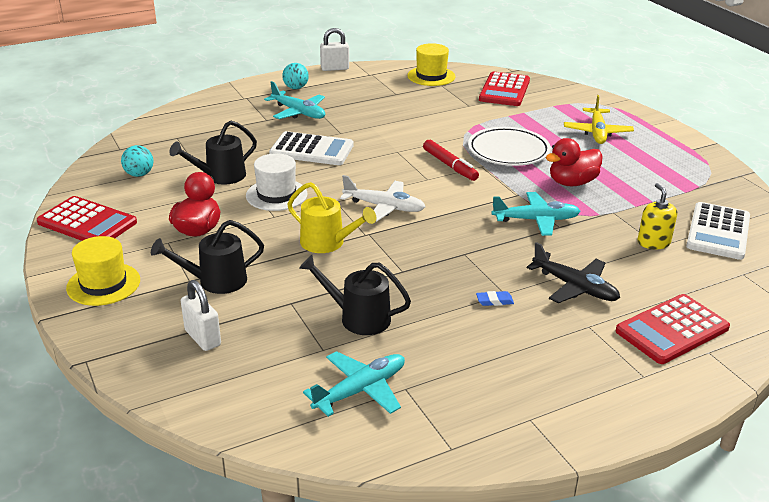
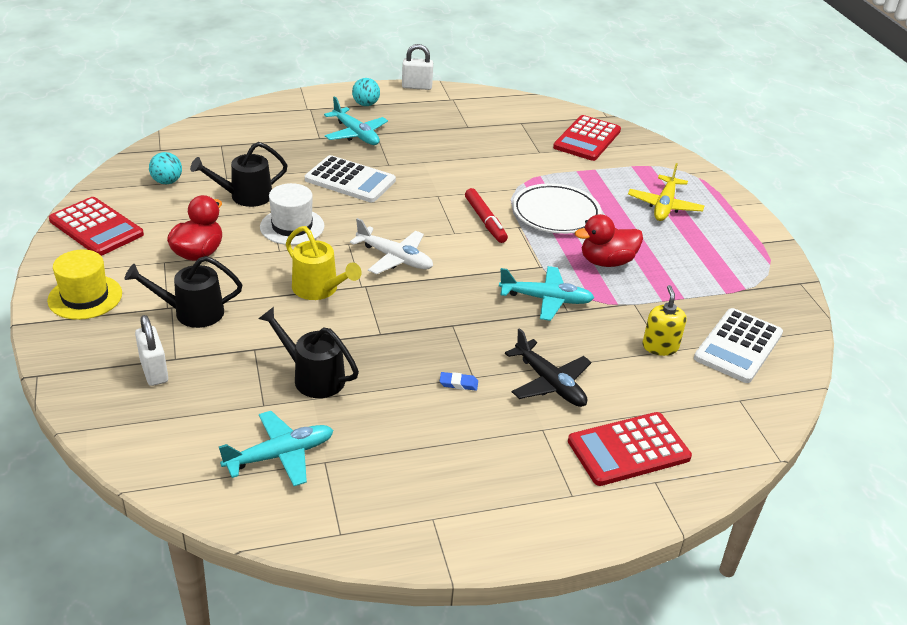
camera: 10 degrees right, 5 degrees up
yellow hat [407,43,456,86] -> none

